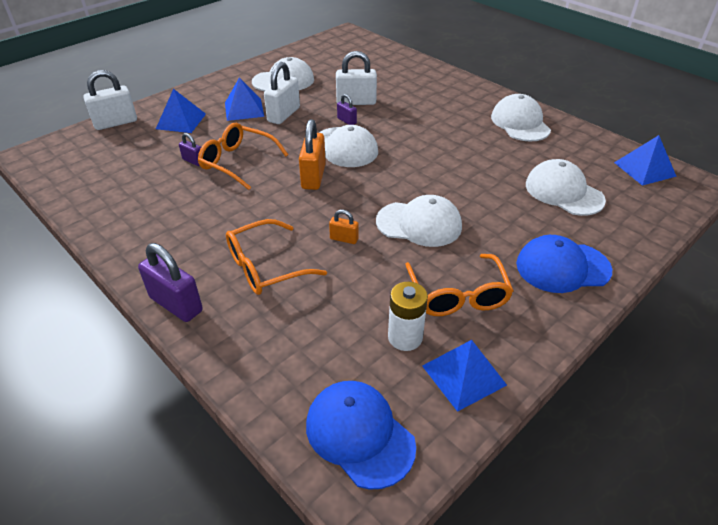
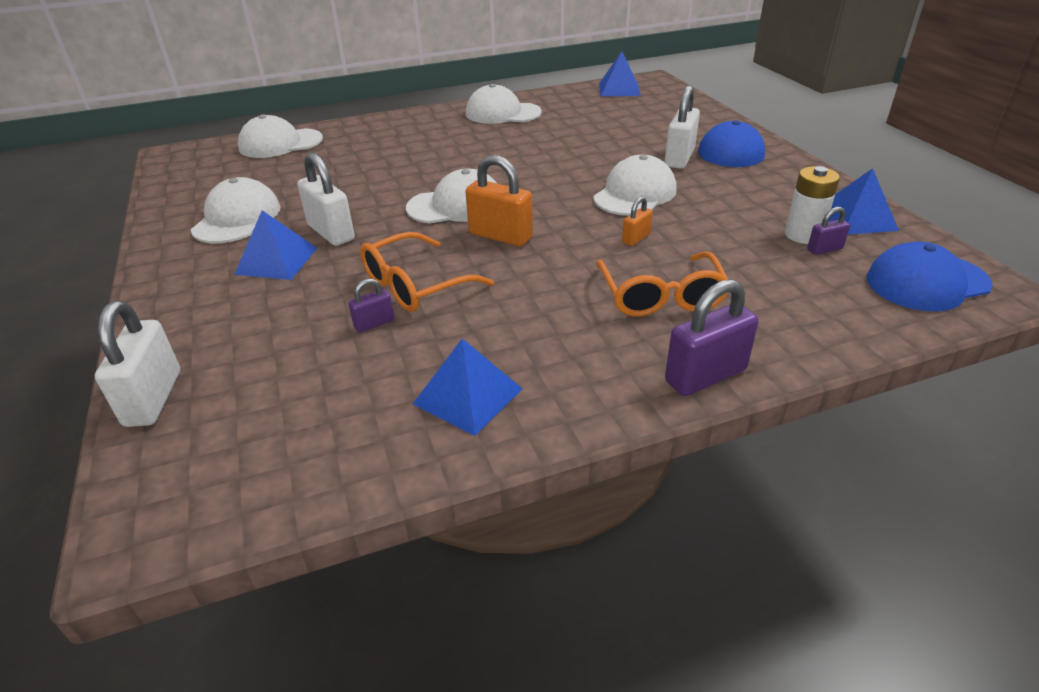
camera: 65 degrees left, 5 degrees down
blue pyramid [156,89,206,133] -> blue pyramid moved to [413,338,523,436]
white padlock [336,51,377,105] -> white padlock moved to [665,86,700,169]
purple padlock [337,94,357,125] -> purple padlock moved to [807,207,850,255]
orange glasses [405,254,514,316] -> none
white cap [526,159,606,216] -> white cap moved to [238,114,323,158]

